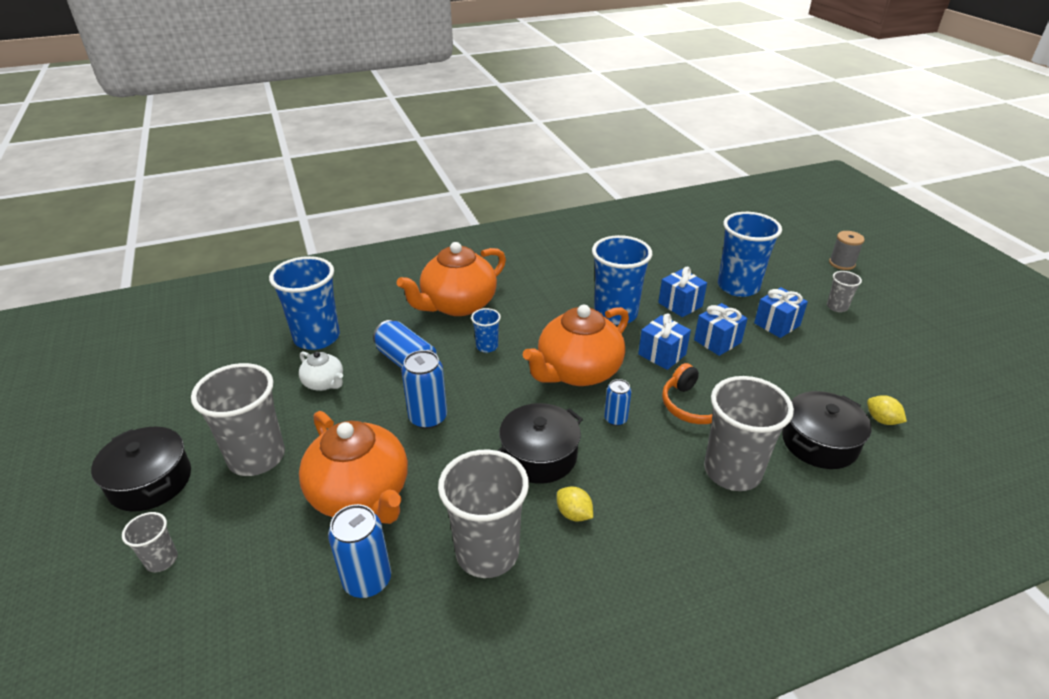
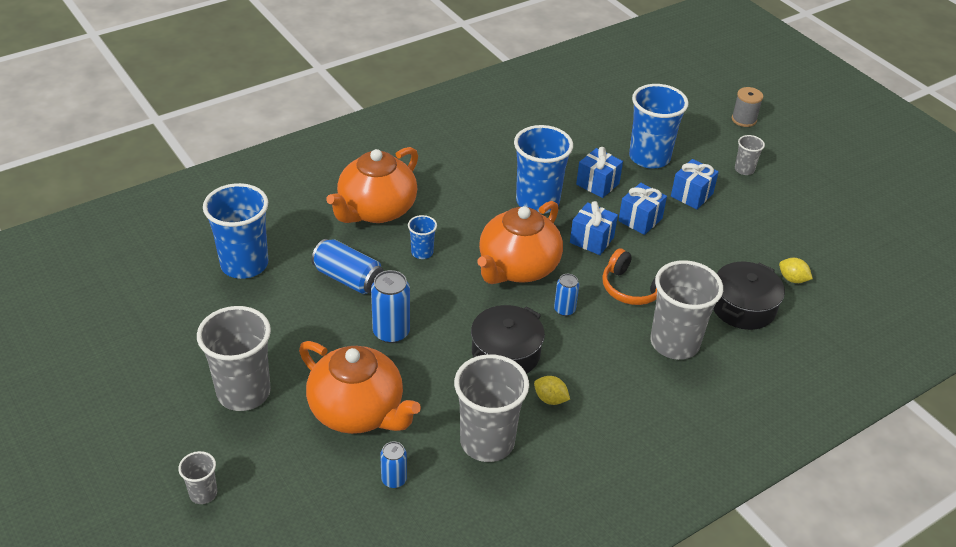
camera: 15 degrees left, 5 degrees up
black pot [91,427,191,512] -> none
white teapot [299,351,343,391] -> none
blue can [328,504,391,598] -> blue can [380,441,407,488], size x0.60

